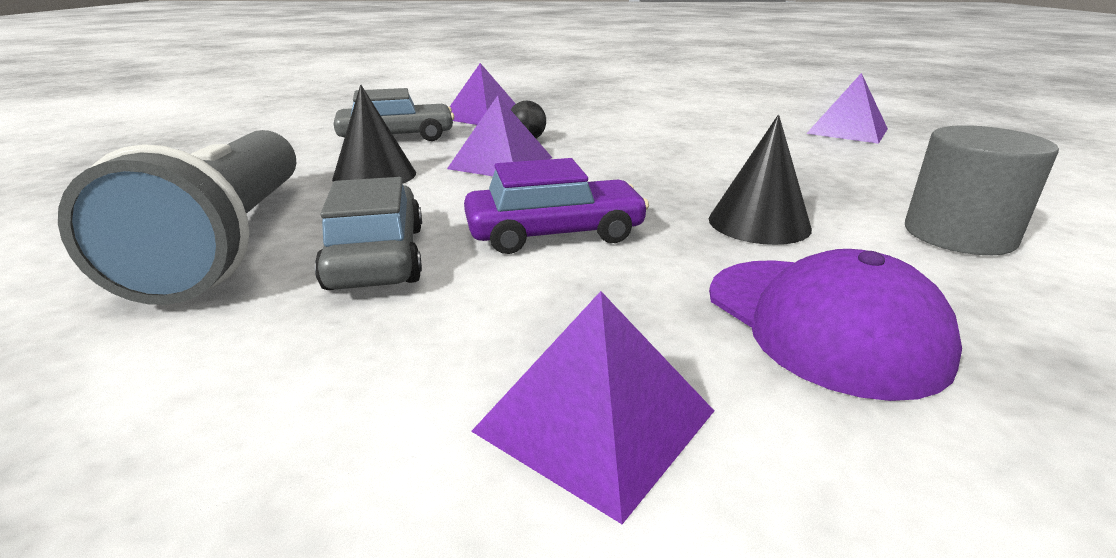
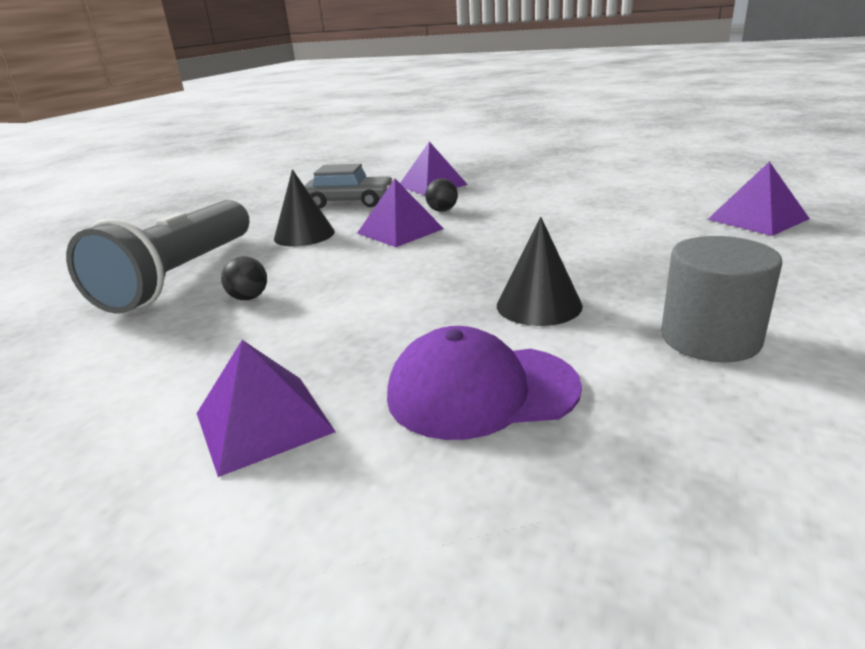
camera: 25 degrees right, 0 degrees up
grey car [315,177,422,290] -> black ball [221,256,267,300]
purple car [464,158,649,254] -> none
purple cap [709,249,962,401] -> purple cap turned 90 degrees clockwise [387,326,582,440]

